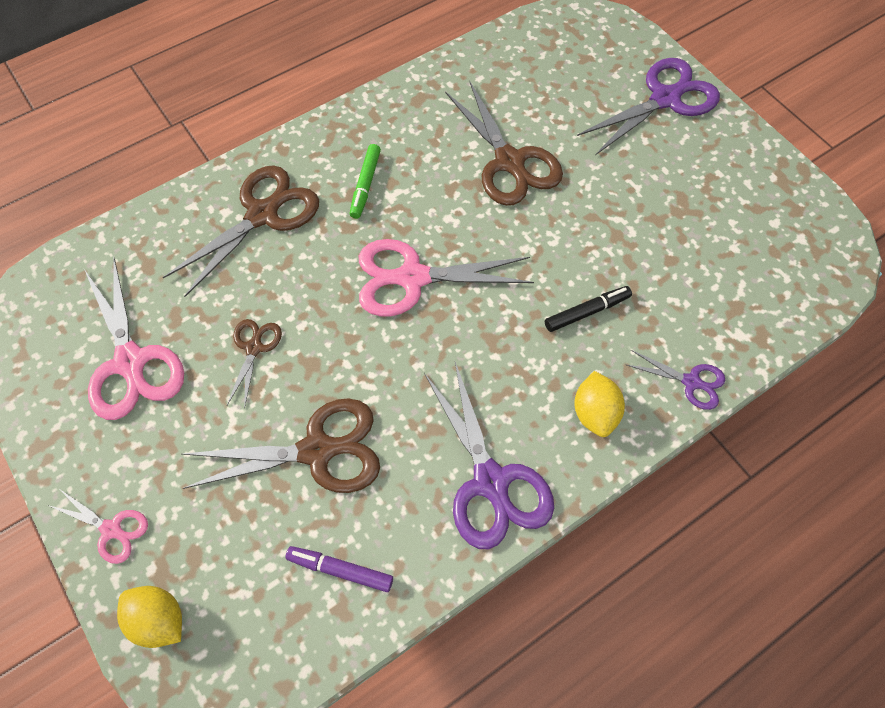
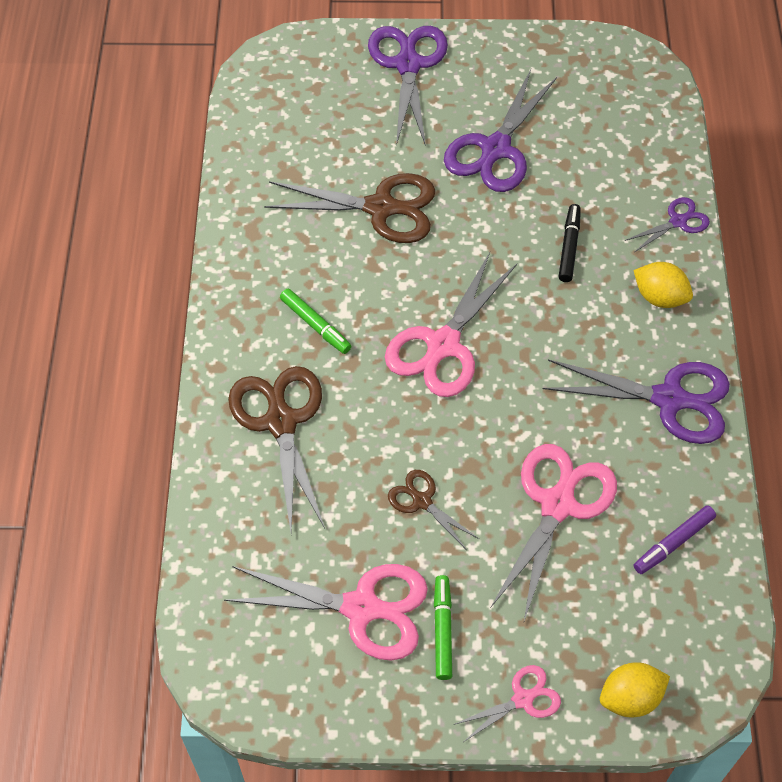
camera: 55 degrees left, 5 degrees down
brown scissors [182,398,380,493] -> pink scissors [491,444,617,621]
none -> green marker [434,575,452,680]
none -> purple scissors [444,69,557,192]

